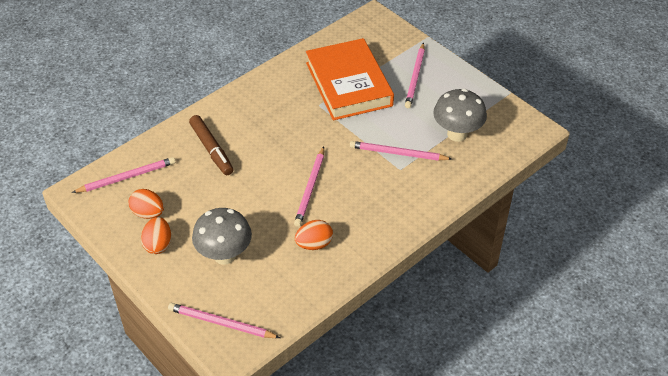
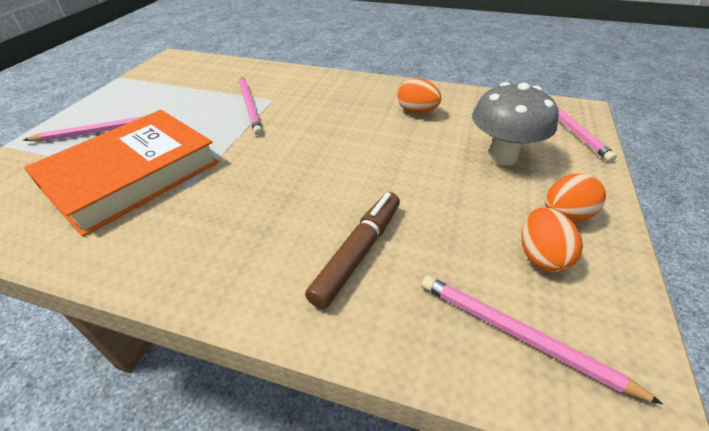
camera: 120 degrees left, 5 degrees down
pink pencil [294,147,324,227] -> none
grey mushroom [433,89,487,142] -> none

